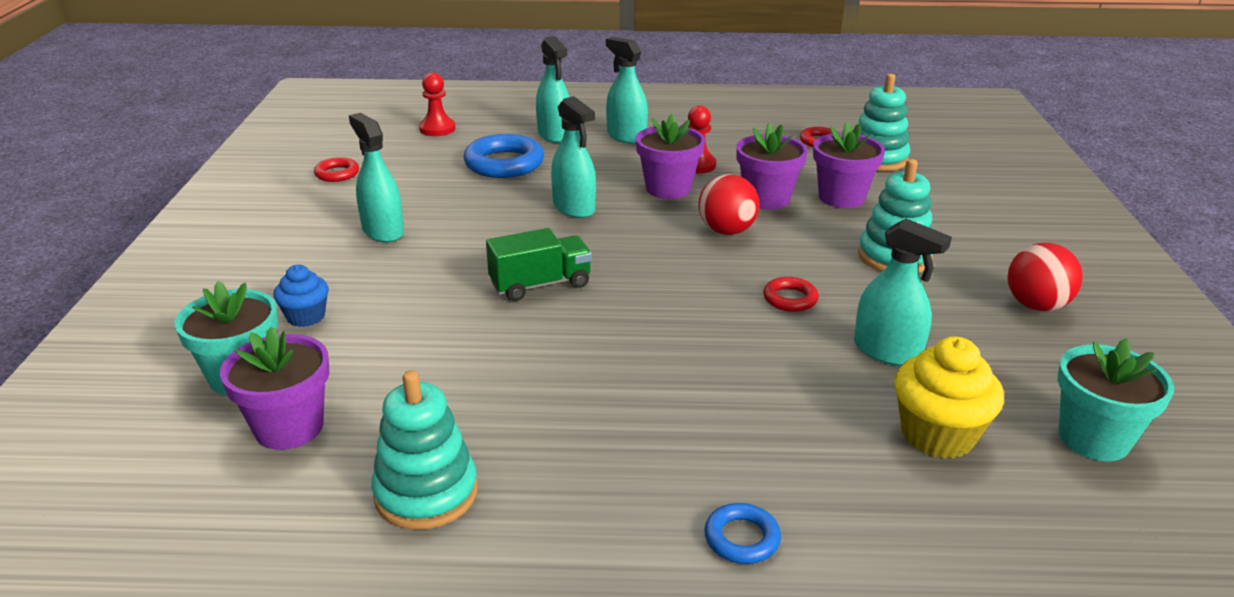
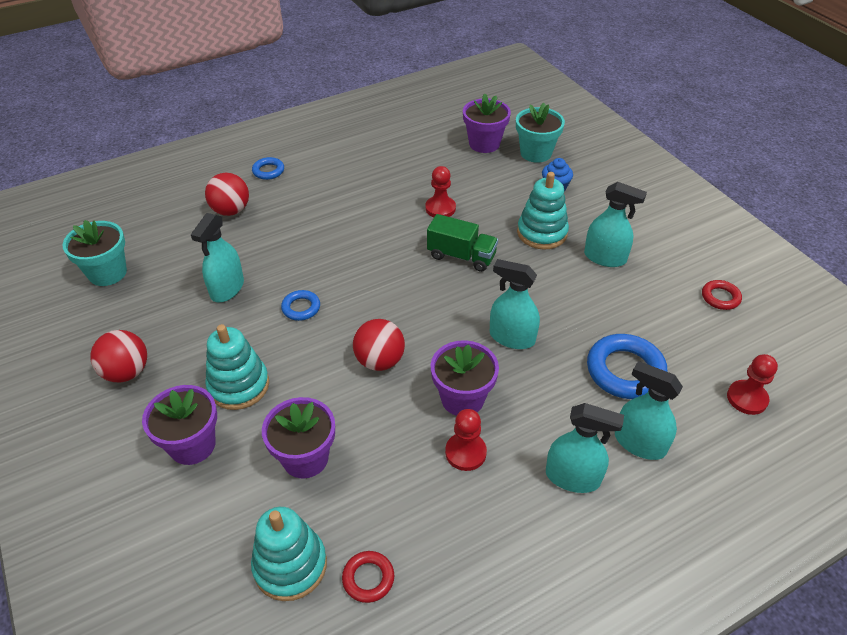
camera: 150 degrees right, 15 degrees up
turquoise stacking toy [371,370,478,530] -> turquoise stacking toy moved to [517,172,569,250]
green truck [486,228,592,301] -> green truck turned 105 degrees counterclockwise [427,214,498,272]
purple flower pot [736,123,808,210] -> purple flower pot moved to [142,385,217,465]
red ring [763,277,819,312] -> blue ring [281,290,320,321]
turquoise spray bottle [854,218,952,366] -> turquoise spray bottle turned 75 degrees counterclockwise [191,213,244,302]
yellow cupcake [894,336,1004,458] -> none
none -> red ball [205,173,249,216]
none -> red pawn [425,166,456,217]

